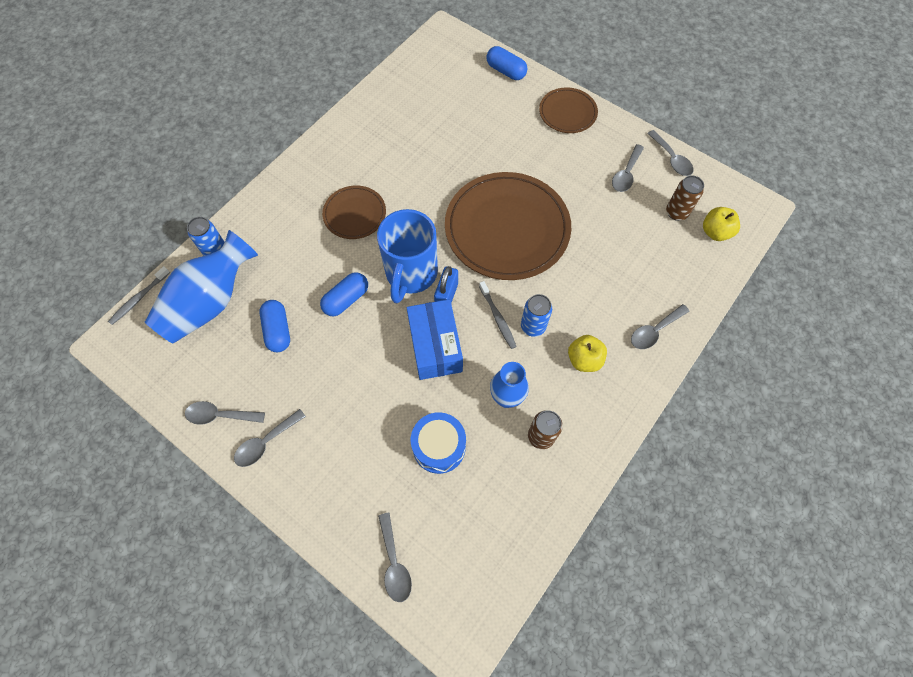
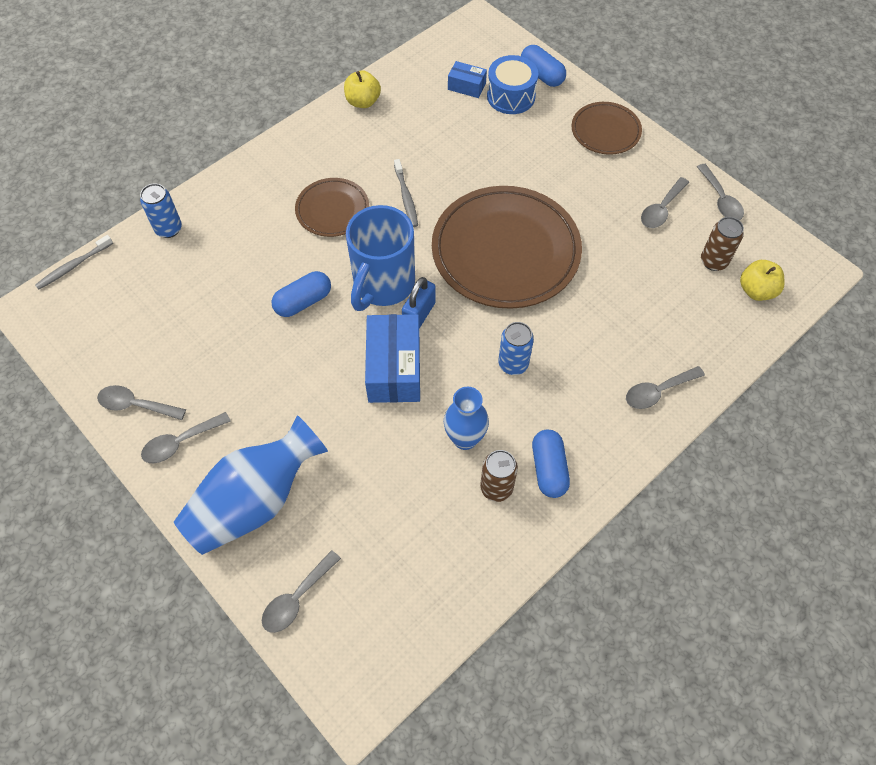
camera: 10 degrees right, 5 degrees down
blue vase [145,230,258,344] -> blue vase moved to [174,415,328,555]
blue capsule [259,300,290,352] -> blue capsule moved to [532,430,570,498]
grey spoon [378,513,412,602] -> grey spoon turned 45 degrees clockwise [262,550,341,633]
blue drum [411,412,466,474] -> blue drum moved to [487,55,538,114]
grey toothbrush [479,281,517,349] -> grey toothbrush moved to [394,159,418,227]
yellow apple [568,335,607,372] -> yellow apple moved to [344,71,381,108]
none -> blue box [448,61,487,98]

